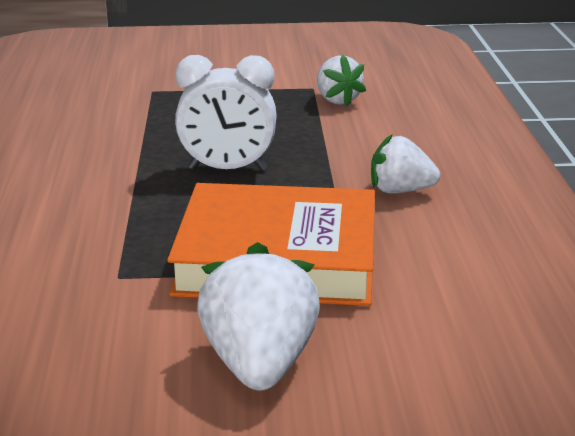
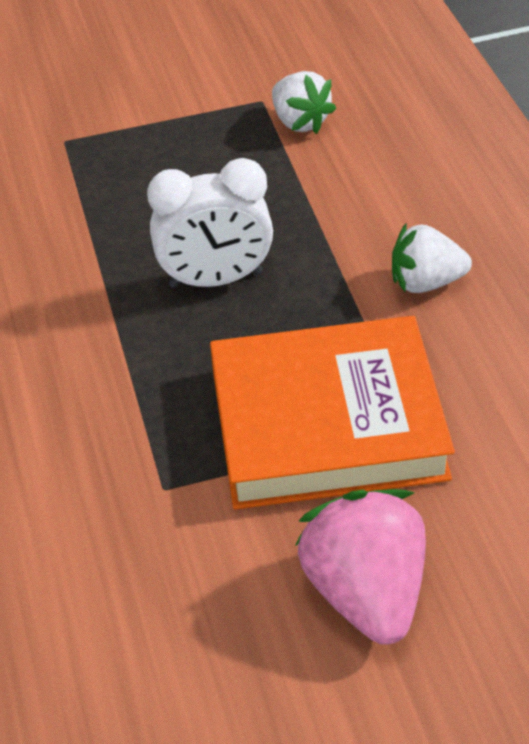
camera: 10 degrees left, 20 degrees up
white strawberry [197,242,320,391] -> pink strawberry [295,489,426,645]

